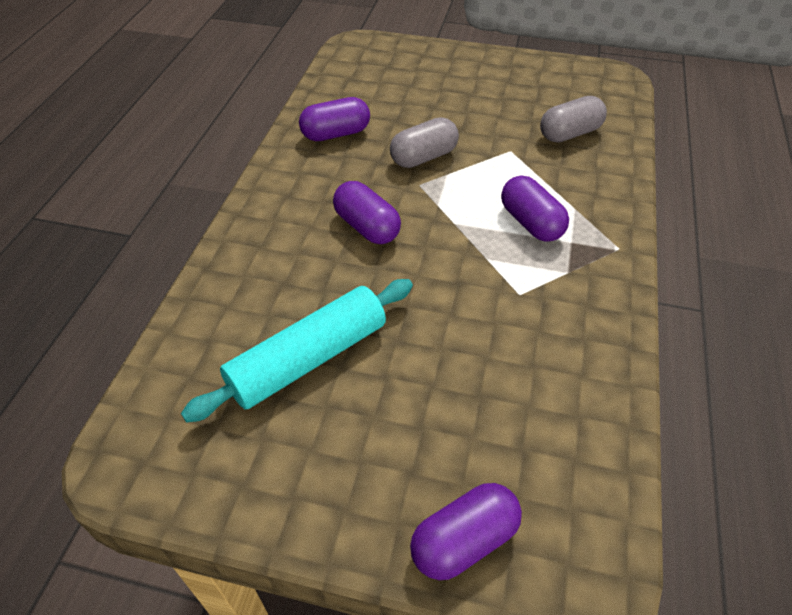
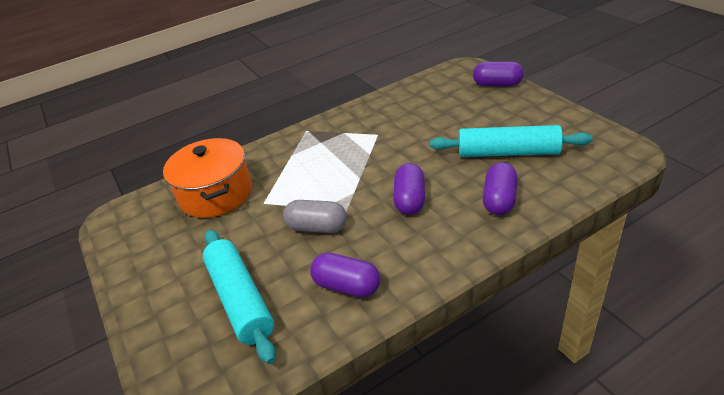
camera: 130 degrees left, 10 degrees down
purple capsule [501,175,569,242] -> purple capsule moved to [483,162,518,215]
grey capsule [540,96,607,143] -> orange pot [163,138,252,218]
none -> turquoise rolling pin [203,230,276,364]

